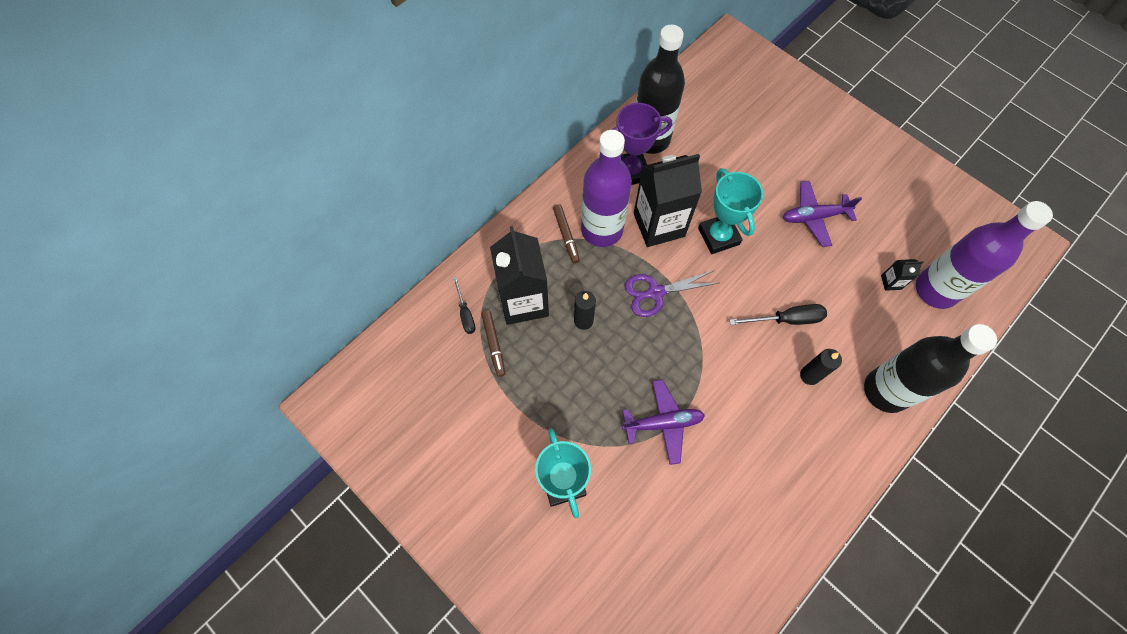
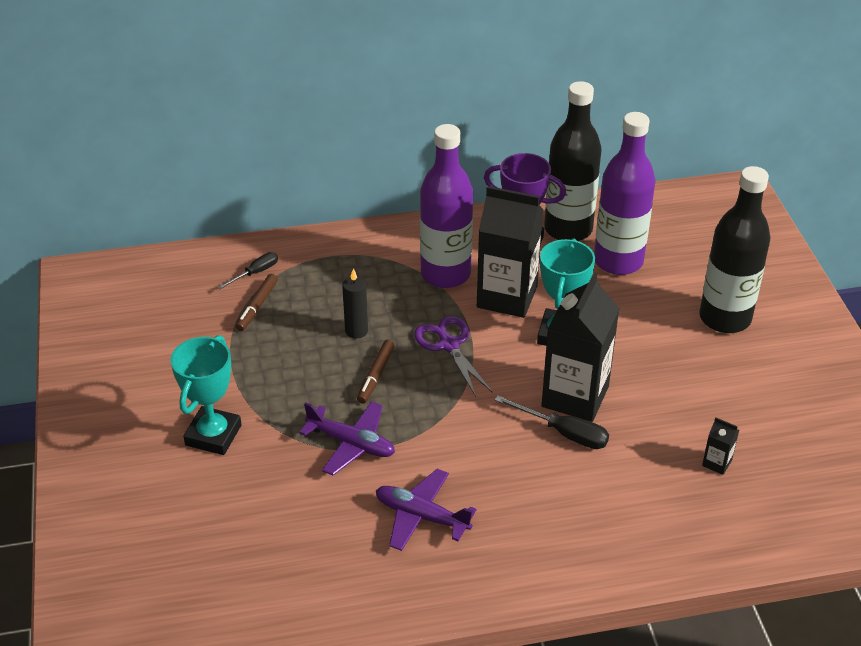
camera: 35 degrees right, 25 degrees down
black screwdriver [453,276,476,334] -> black screwdriver turned 150 degrees counterclockwise [217,252,278,289]
black carton [490,226,549,325] -> black carton moved to [541,272,620,422]
brown marker [553,204,580,263] -> brown marker moved to [357,340,395,404]
purple scissors [624,271,718,317] -> purple scissors turned 45 degrees clockwise [414,316,493,397]
purple plane [783,181,862,247] -> purple plane moved to [376,469,476,551]
black candle [800,349,842,385] -> none
black bottle [864,324,997,413] -> black bottle moved to [699,166,771,333]
purple bottle [916,201,1053,309] -> purple bottle moved to [594,112,655,275]

